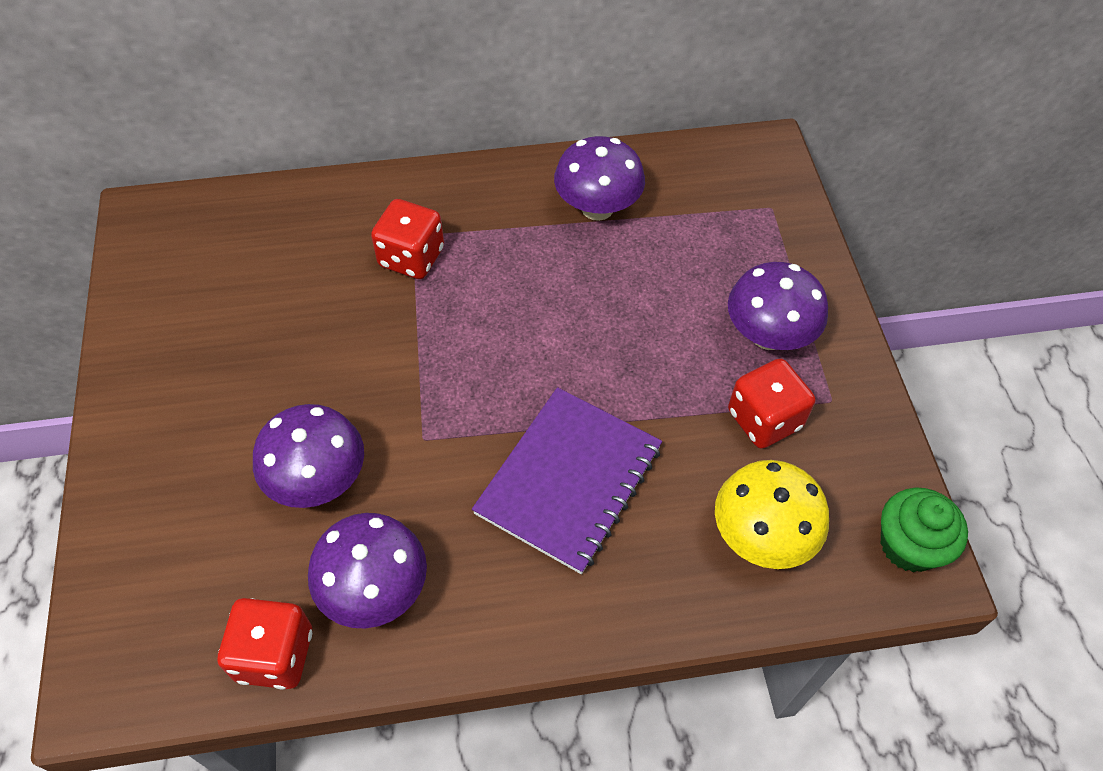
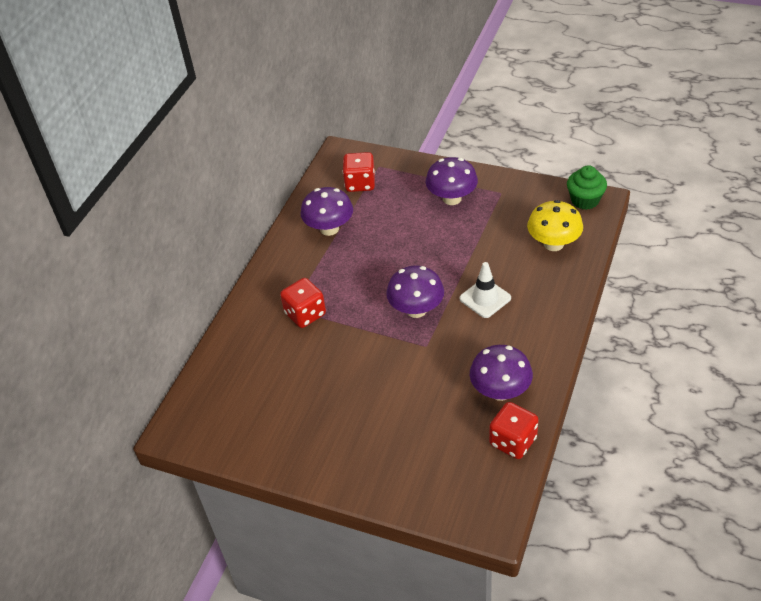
camera: 55 degrees left, 10 degrees down
purple mushroom [253,404,364,508] -> purple mushroom moved to [386,265,444,318]
purple notebook [472,387,662,574] -> white traffic cone [459,262,511,318]
red dice [728,359,815,449] -> red dice moved to [343,152,375,192]

